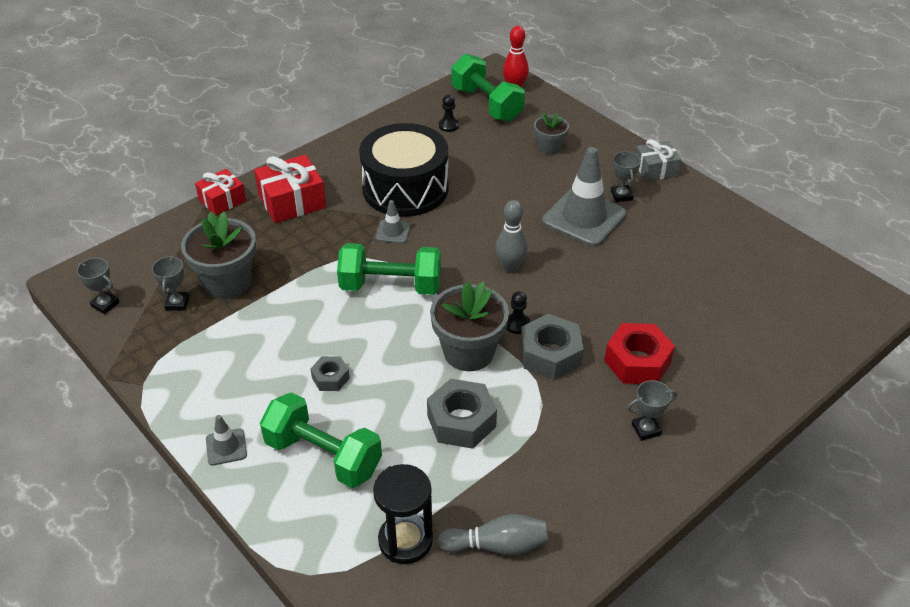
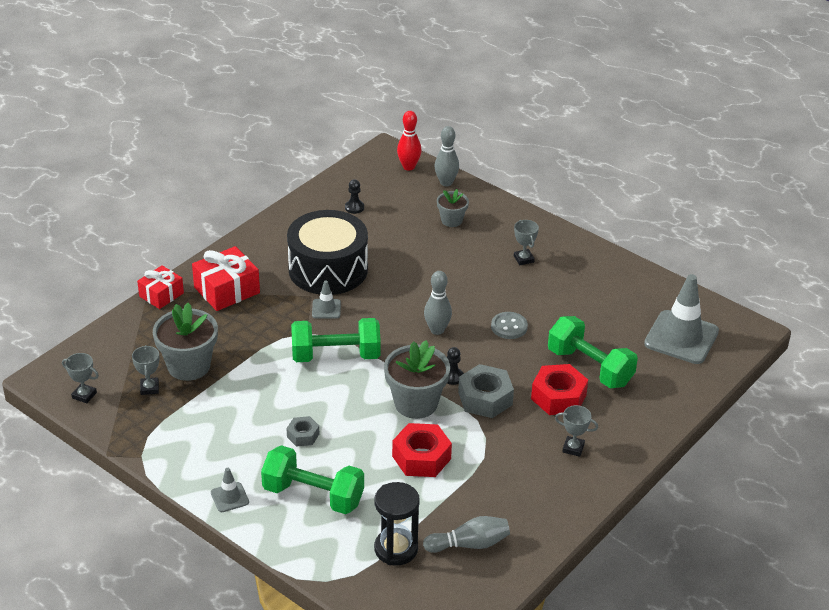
camera: 10 degrees left, 5 degrees down
grey nut [427,379,497,449] -> red nut [392,423,452,477]
green dumbbell [451,54,525,122] -> green dumbbell moved to [548,316,638,388]
grey traffic cone [542,147,626,247] -> grey traffic cone moved to [644,274,719,364]
grey trophy [627,380,677,441] -> grey trophy turned 45 degrees clockwise [555,405,598,457]
grey gift [636,139,681,181] -> none
none -> grey bowling pin [435,126,459,186]
none -> grey button [491,312,528,339]

